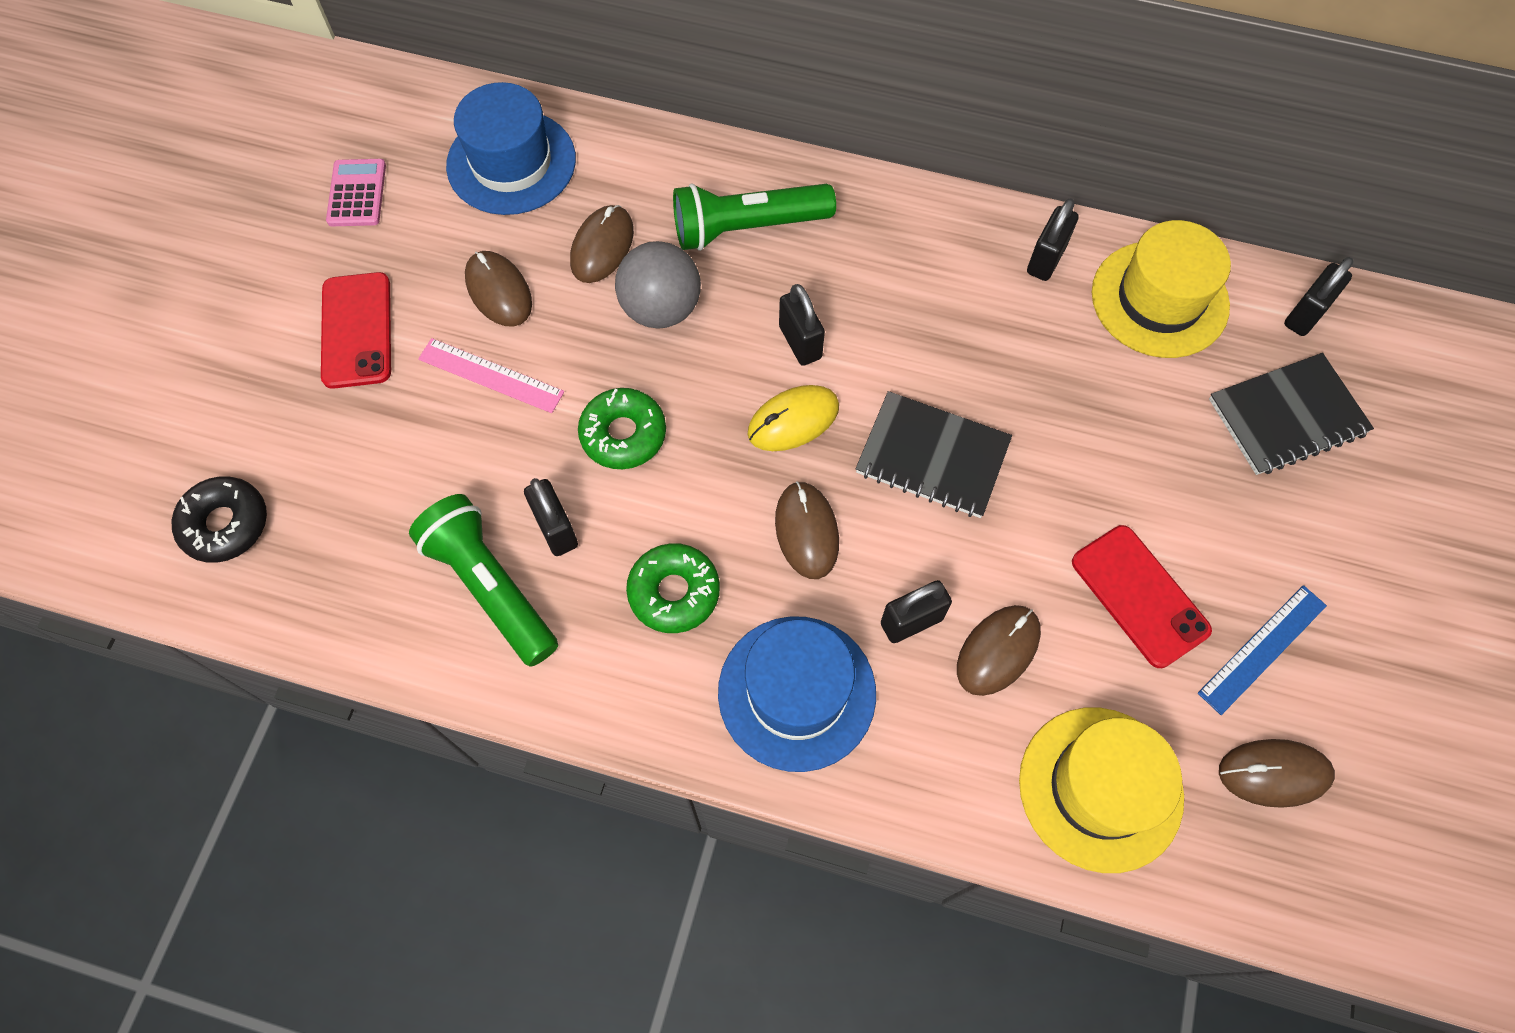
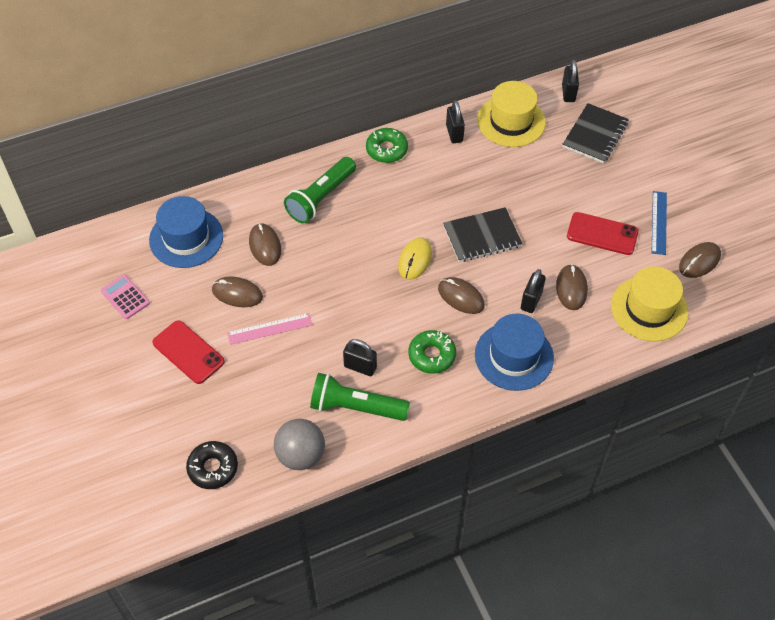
camera: 40 degrees left, 10 degrees down
green donut [578,388,666,469] -> green donut moved to [366,128,408,163]
grey ball [615,241,701,329] -> grey ball moved to [274,419,325,470]
black padlock [779,284,825,366] -> none

